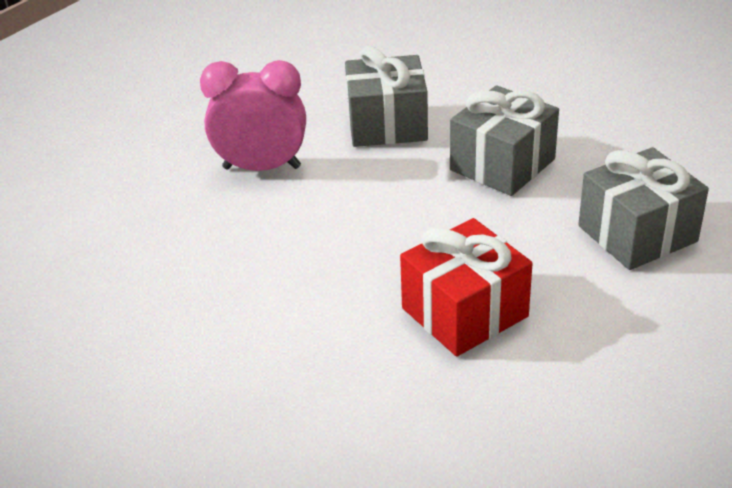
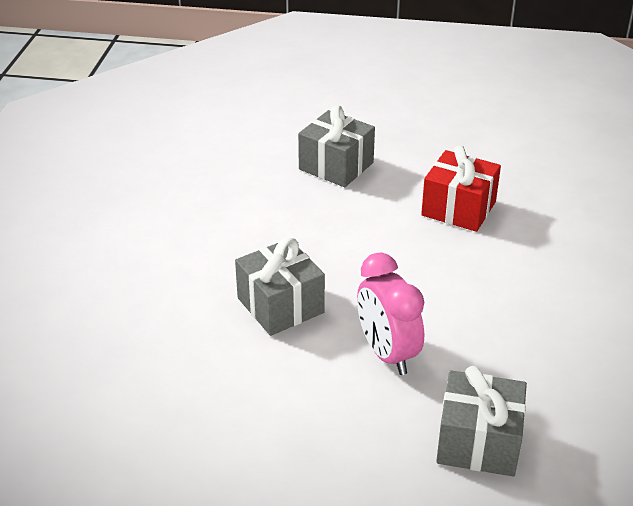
camera: 120 degrees left, 0 degrees up
grey gift [450,85,559,196] -> grey gift moved to [436,366,527,476]

